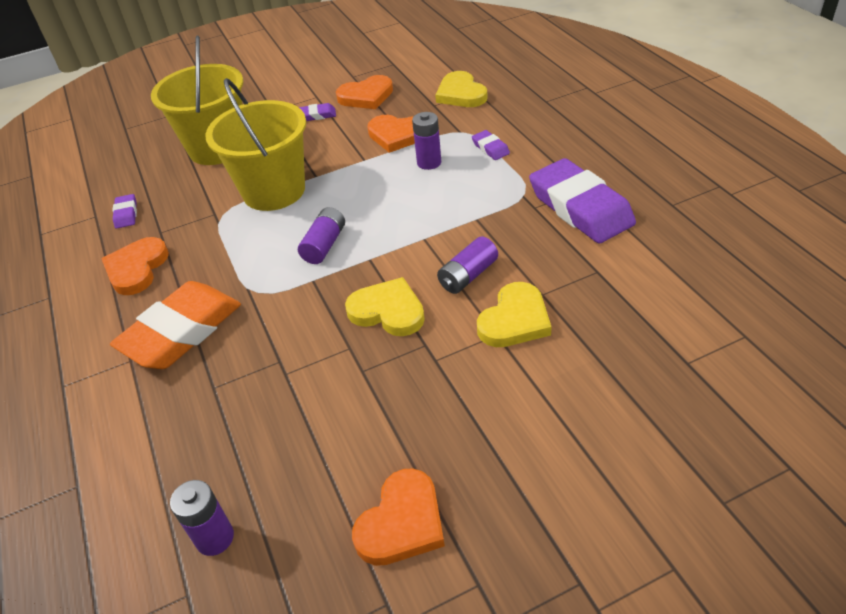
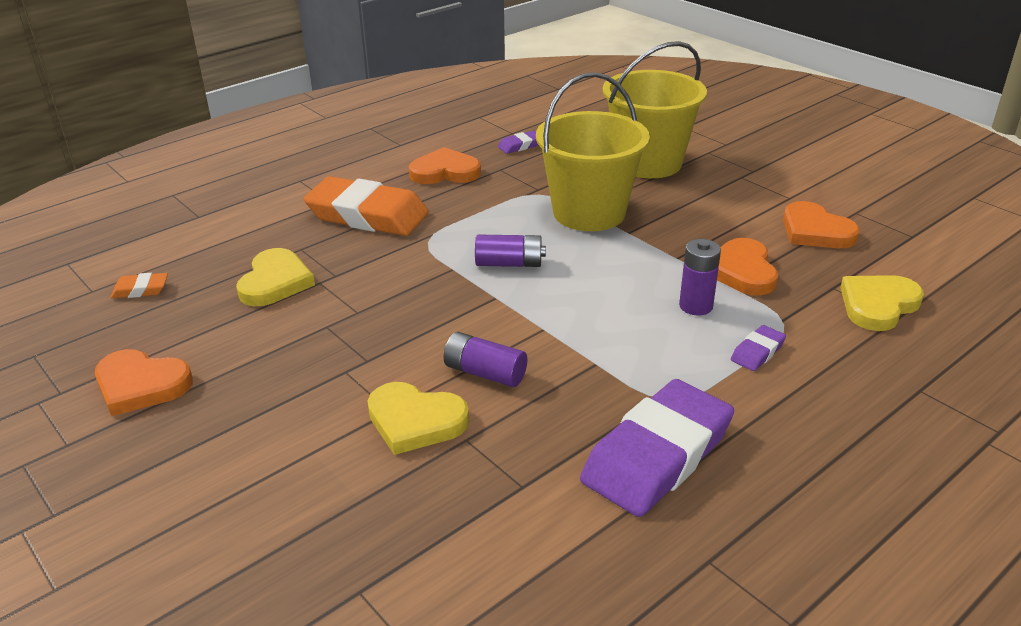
camera: 70 degrees right, 10 degrees down
purple battery [170,480,234,556] -> orange eraser [111,273,168,298]
purple eraser [299,103,336,121] -> none
yellow heart [345,277,425,336] -> yellow heart moved to [236,248,315,306]

